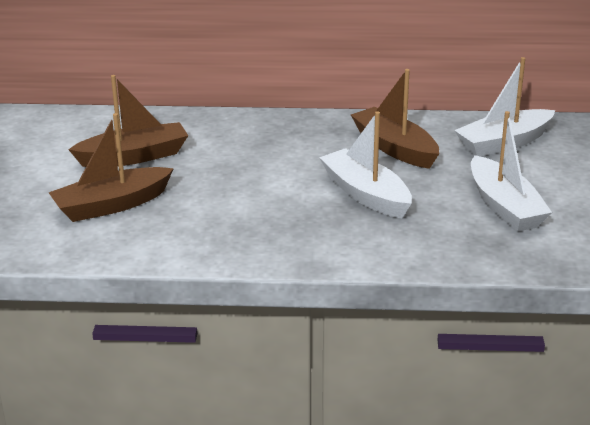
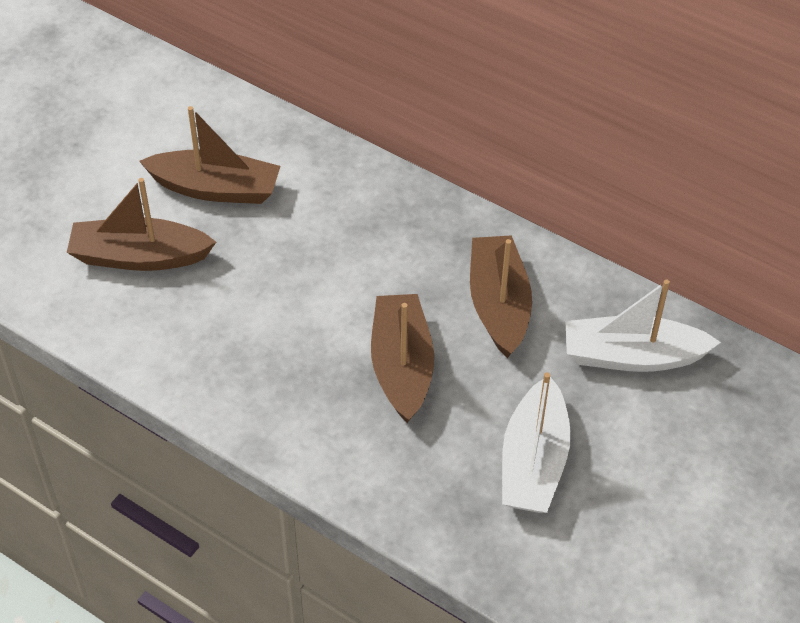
camera: 30 degrees right, 20 degrees up
white boat [319,111,412,218] -> brown boat [371,294,434,423]

